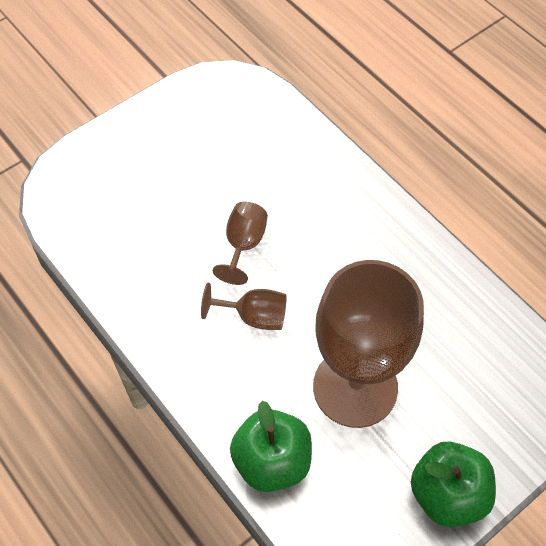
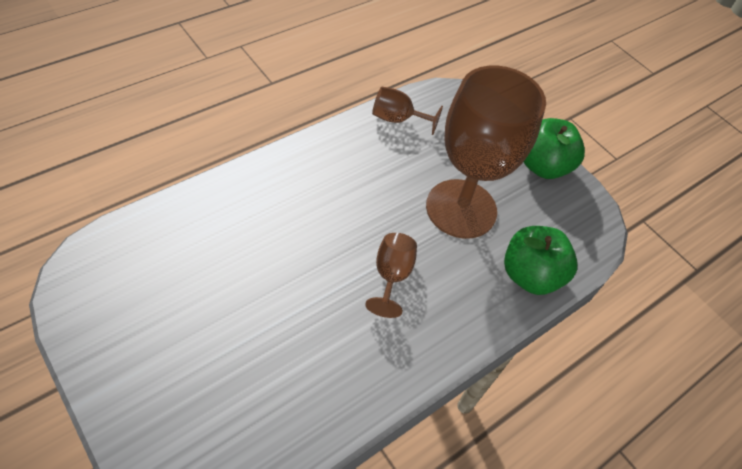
camera: 95 degrees left, 5 degrees down
brown goblet [212,202,268,285] -> brown goblet moved to [372,86,443,135]

